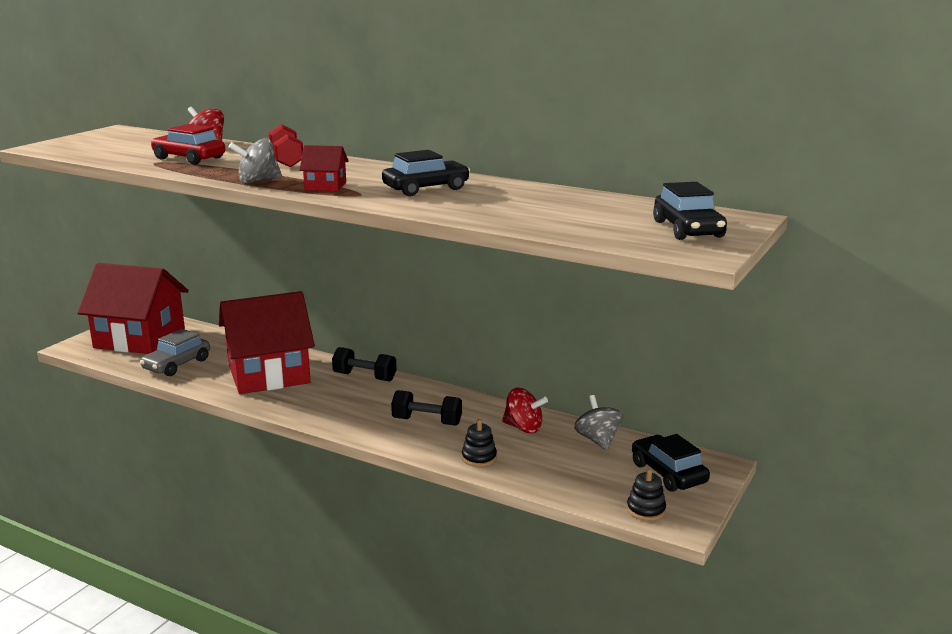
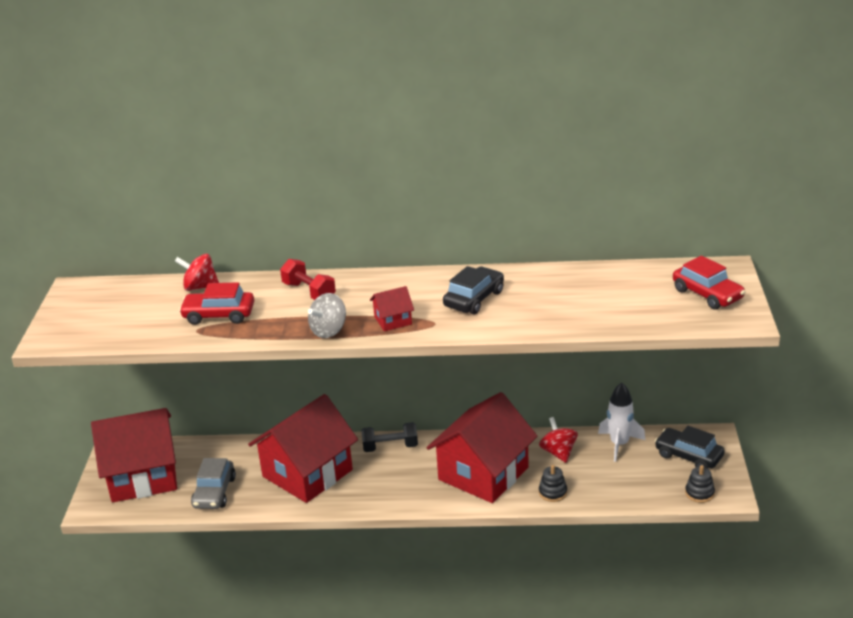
camera: 25 degrees left, 10 degrees up
black dumbbell [391,390,462,426] -> red house [427,392,538,503]
red spinning top [502,388,548,433] -> red spinning top turned 105 degrees counterclockwise [539,417,578,463]
grey spinning top [574,395,623,450] -> white rocket [598,382,646,462]
black car [653,182,727,240] -> red car [673,256,745,310]

